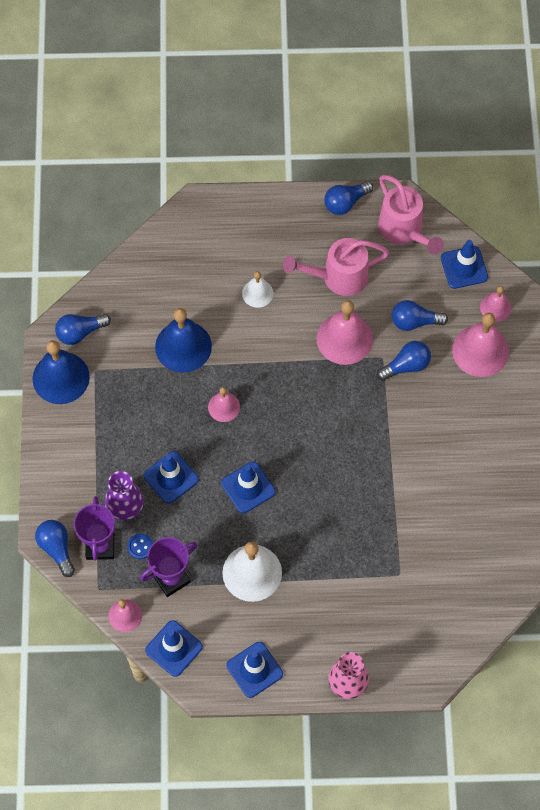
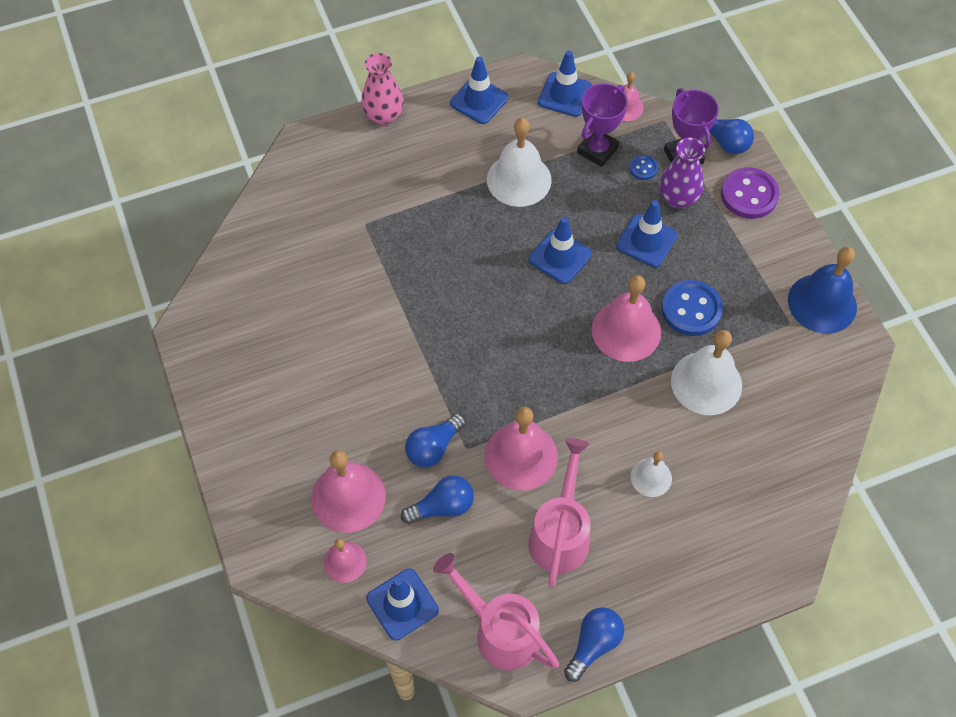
camera: 160 degrees right, 5 degrees down
blue light bulb [55,314,111,345] -> none
blue bell [155,308,212,373] -> white bell [671,330,742,415]
pink bell [208,387,240,422] -> pink bell [592,275,661,362], size x1.78
pink watering can [283,238,389,296] -> pink watering can turned 45 degrees counterclockwise [528,438,590,587]
none -> blue button [661,280,723,336]
none -> purple button [721,167,780,219]

